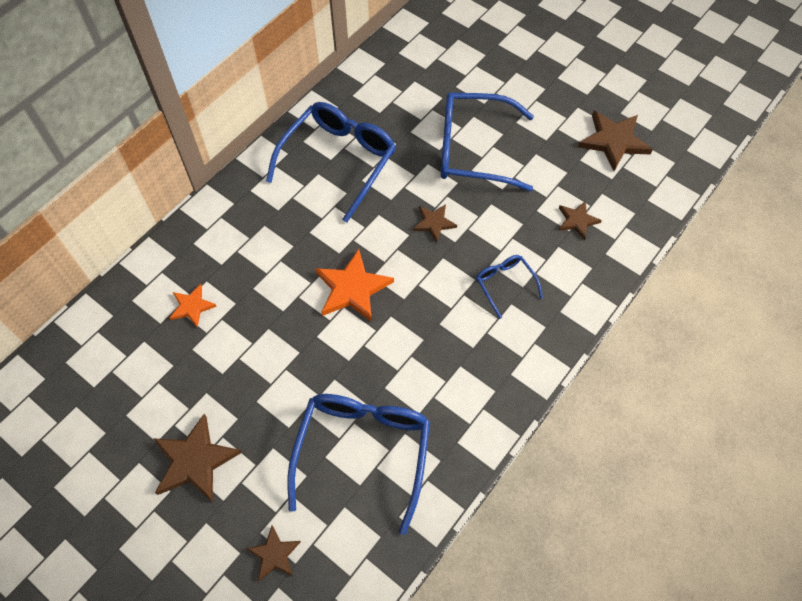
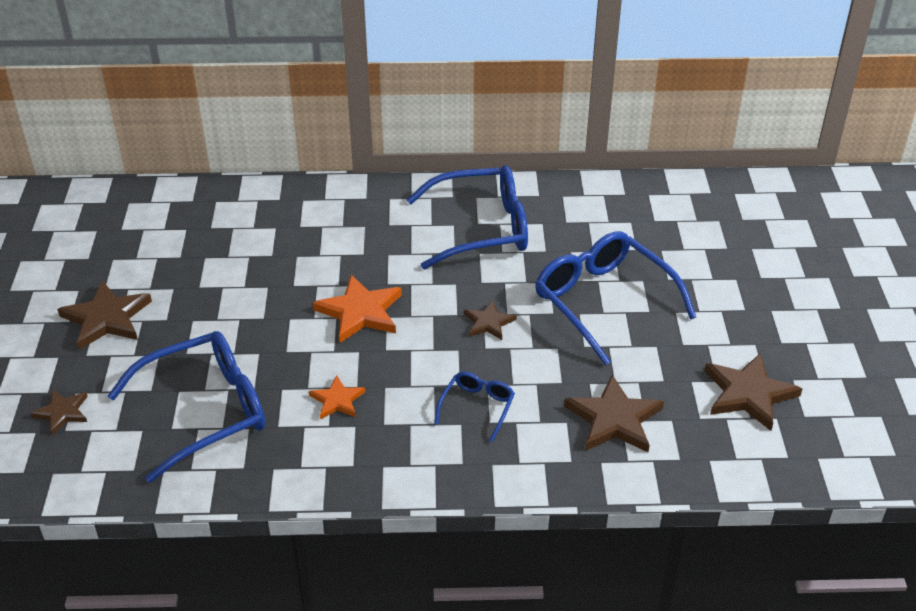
camera: 50 degrees right, 20 degrees down
orange star [169,284,217,328] -> orange star moved to [309,375,366,420]
brown star [558,201,602,240] -> brown star [564,375,664,452], size x1.73

